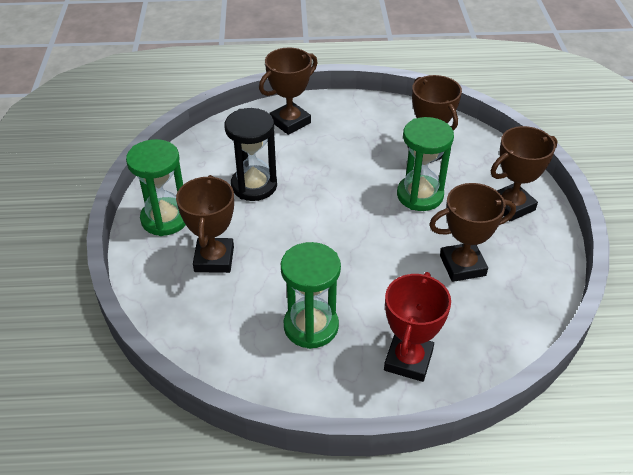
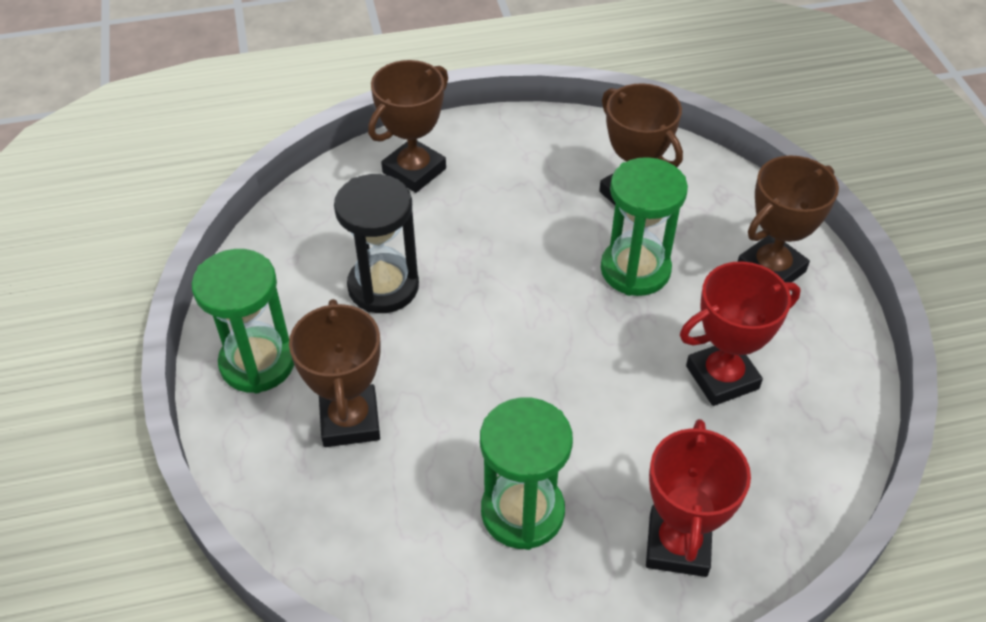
camera: 10 degrees left, 5 degrees up
brown trophy [429,183,516,282] -> red trophy [680,261,801,406]

